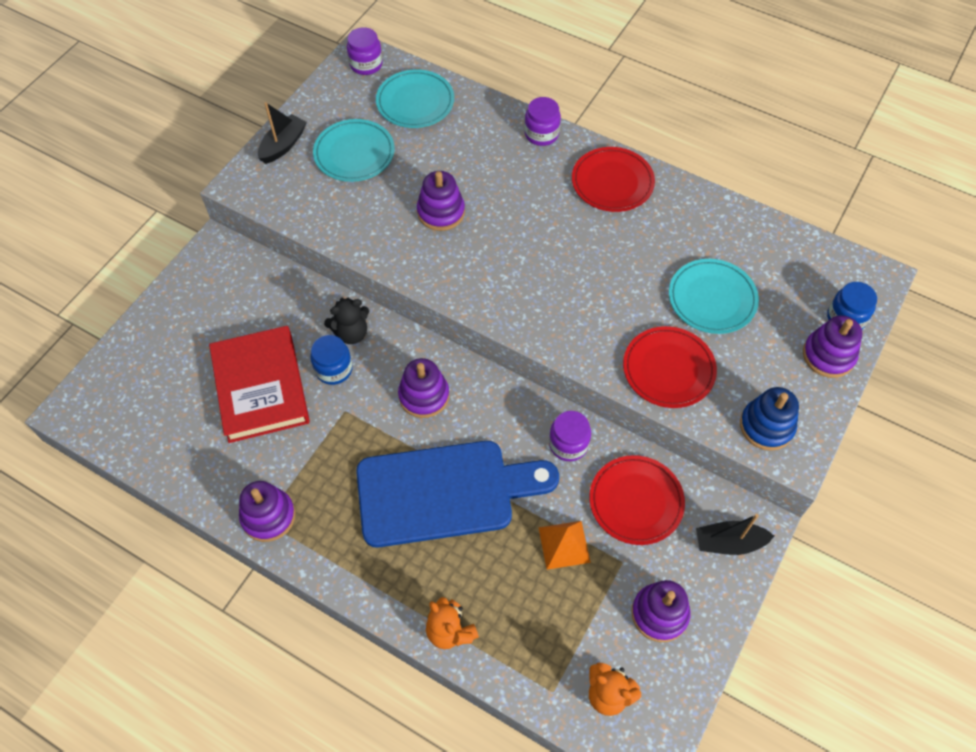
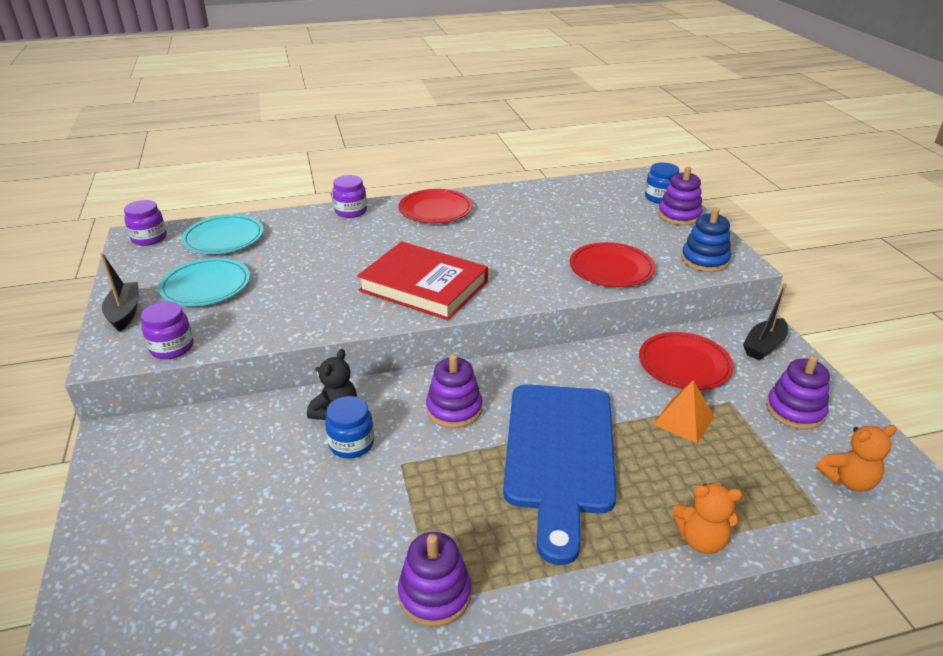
camera: 45 degrees left, 25 degrees down
red book [209,326,310,443] -> red book moved to [357,241,488,320]
blue cutting board [356,441,559,547] -> blue cutting board turned 150 degrees clockwise [503,384,617,565]
purple stacking toy [417,171,465,231] -> none
purple jar [549,411,591,461] -> purple jar moved to [141,301,193,359]
turquoise plate [669,259,759,334] -> none

